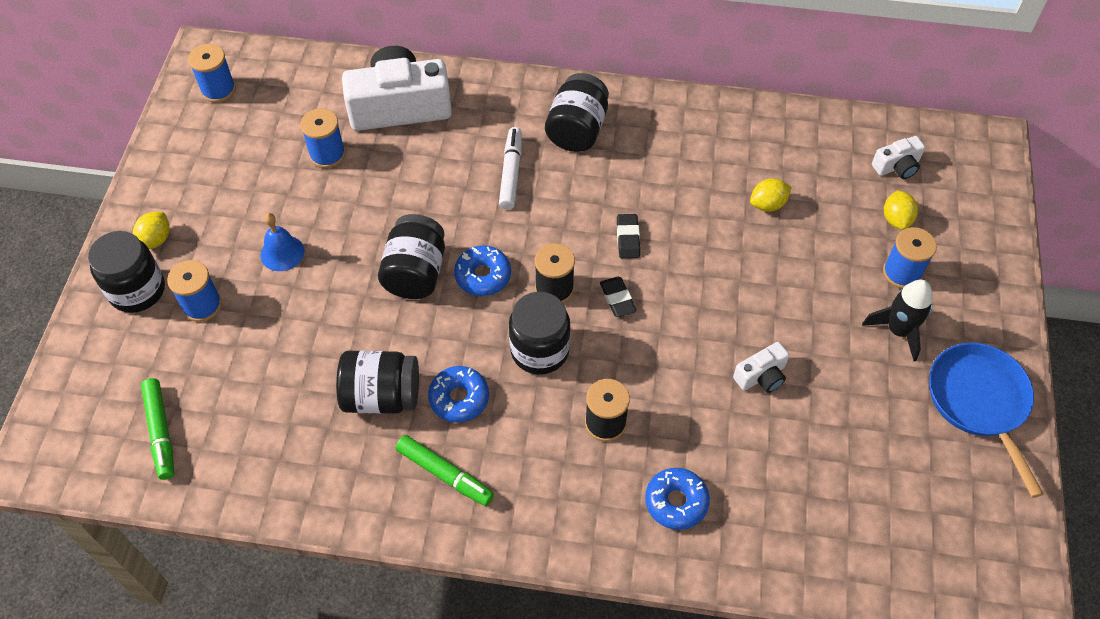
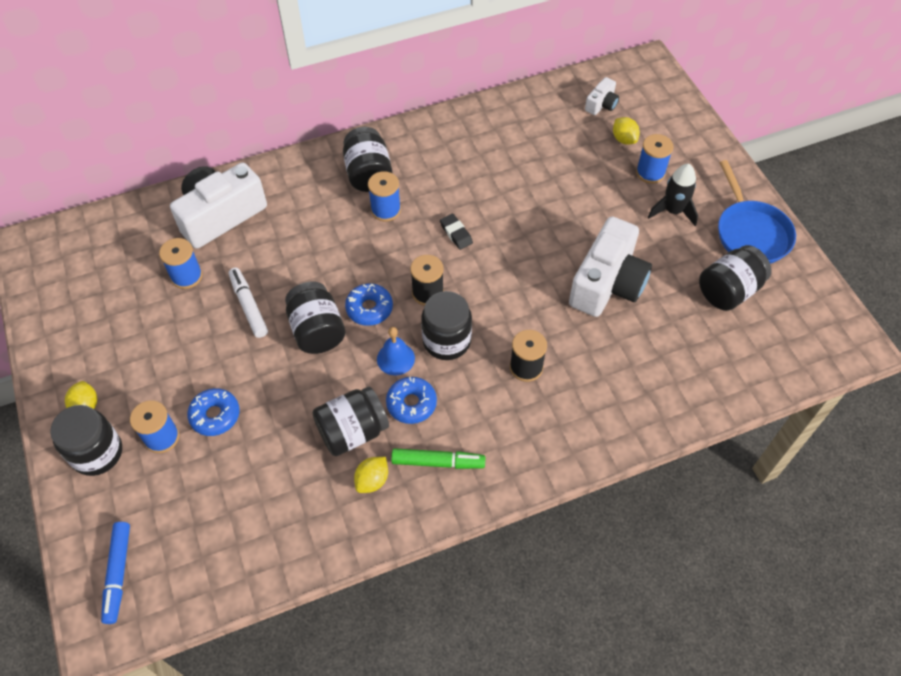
camera: 30 degrees left, 0 degrees up
green marker [141,378,174,480] -> none
blue spool [188,44,236,103] -> blue spool moved to [368,171,401,221]
blue bell [261,213,304,271] -> blue bell moved to [377,327,415,375]
white marker [499,127,522,210] -> white marker moved to [229,268,268,338]
black eraser [600,277,636,317] -> none
blue donut [645,468,710,530] -> blue donut moved to [187,388,240,436]
white camera [733,342,789,393] -> white camera [569,216,652,317], size x2.18
yellow lemon [750,178,792,212] -> yellow lemon moved to [354,457,388,493]
blue pan [929,343,1044,498] -> blue pan turned 150 degrees counterclockwise [718,160,796,264]
none -> blue marker [101,522,130,624]
none -> black jar [699,245,772,311]

